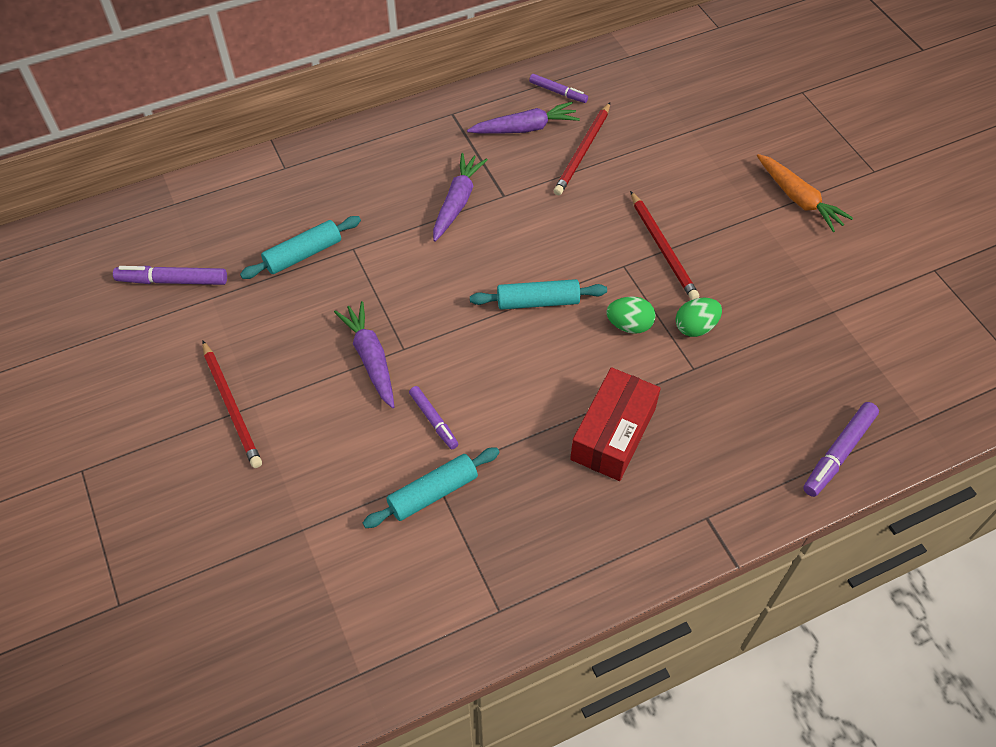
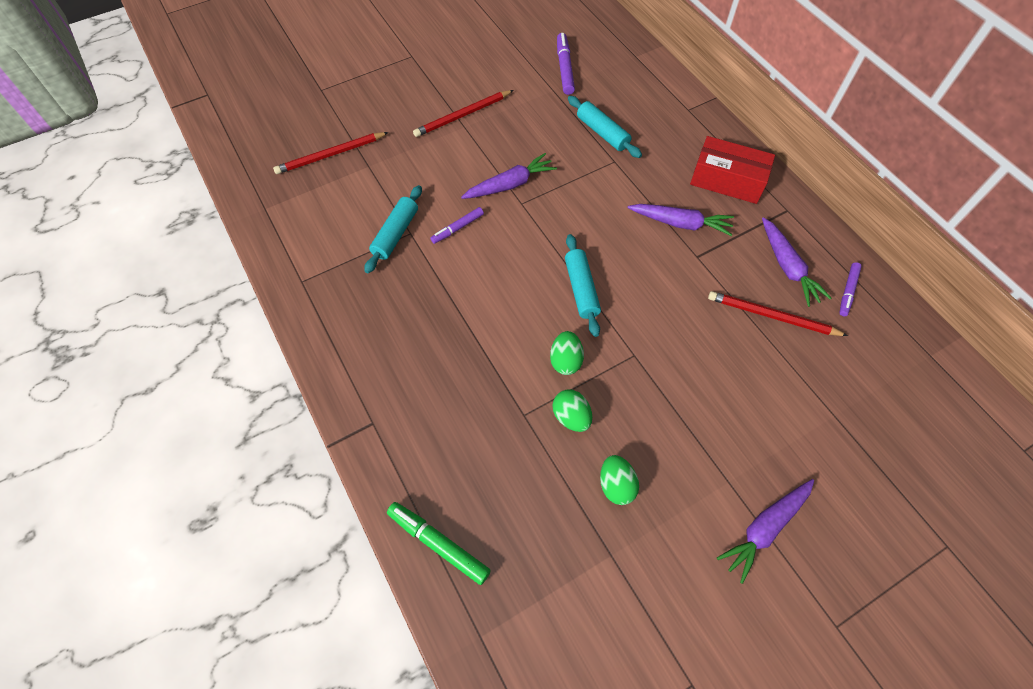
camera: 85 degrees right, 5 degrees up
turquoise rolling pin [363,447,500,528] -> turquoise rolling pin turned 60 degrees clockwise [364,185,422,273]
red box [570,367,661,481] -> red box moved to [690,136,775,204]
red pencil [630,191,699,300] -> red pencil moved to [273,132,389,174]
orange carrot [757,154,853,232] -> purple carrot [717,479,814,584]
purple marker [803,402,879,497] -> green marker [387,502,491,585]
none -> green egg [600,455,639,505]

